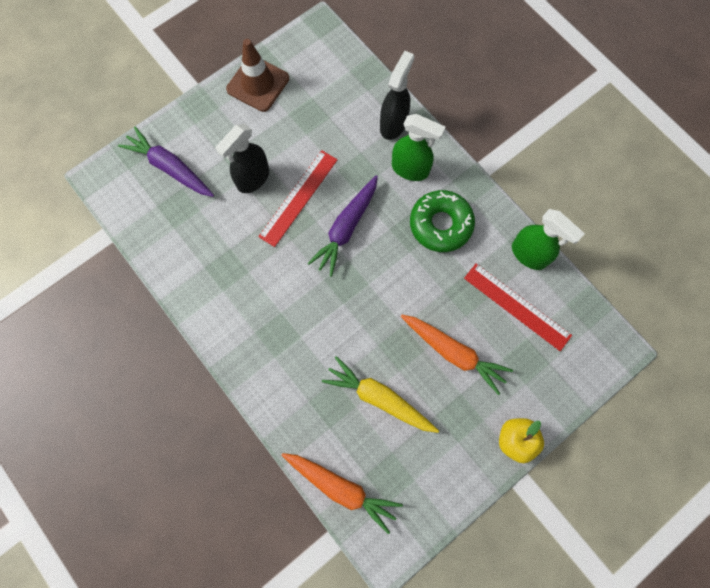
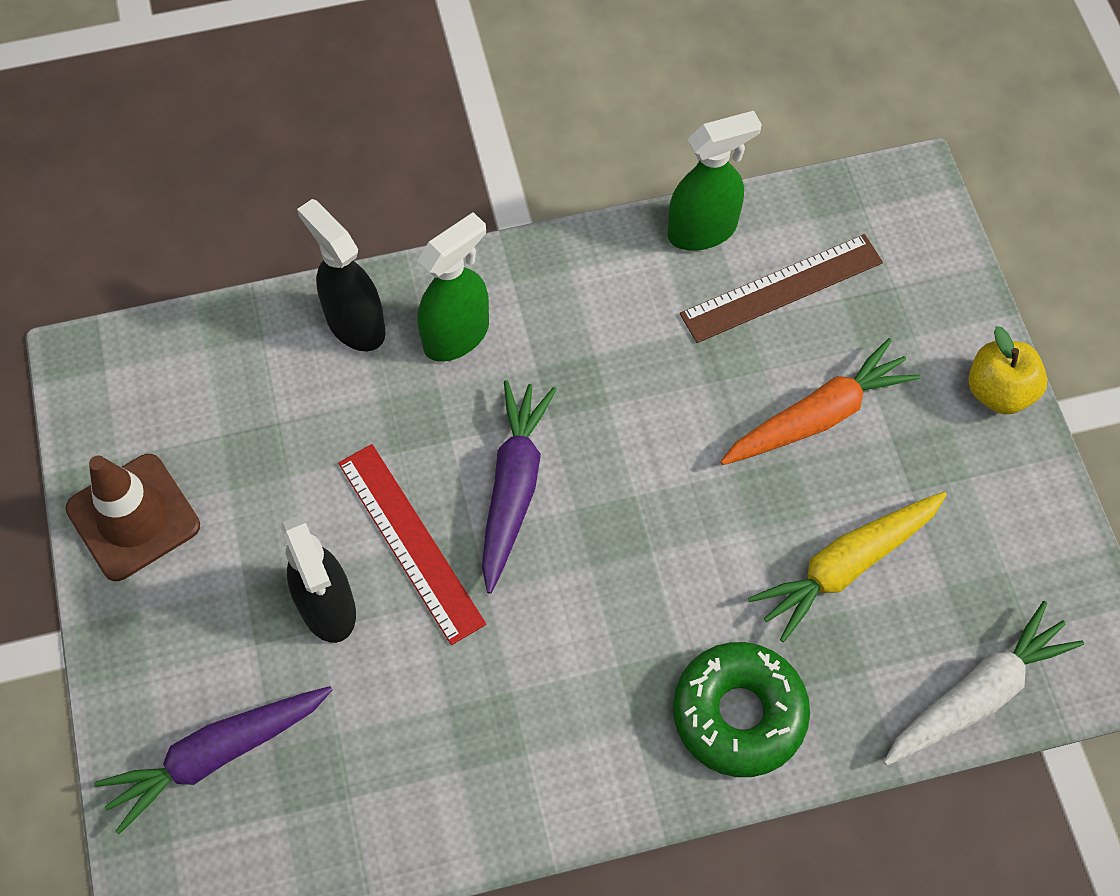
camera: 65 degrees left, 10 degrees down
orange carrot [281,453,403,534] -> white carrot [884,601,1084,766]
purple carrot [307,175,378,277] -> purple carrot turned 135 degrees counterclockwise [482,380,557,594]
green donut [410,190,475,252] -> green donut moved to [673,642,810,777]
red ruler [464,263,572,351] -> brown ruler [680,234,883,343]

